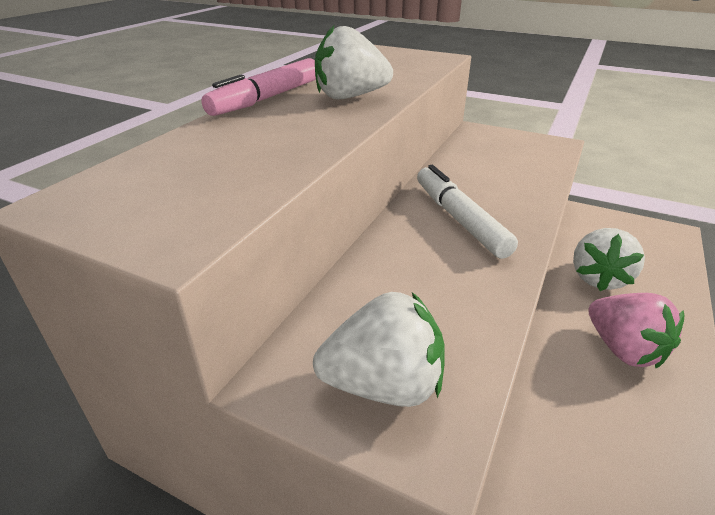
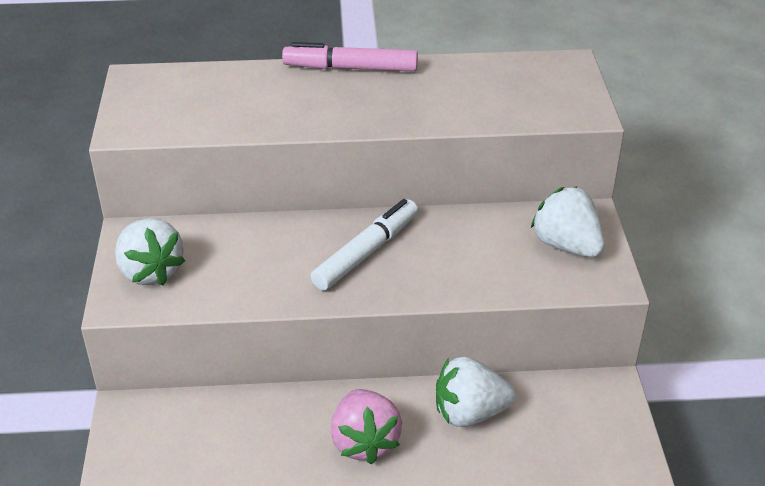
camera: 60 degrees right, 5 degrees up
white strawberry [315,26,393,99] -> white strawberry moved to [531,186,605,257]
pink strawberry [588,293,684,368] -> pink strawberry turned 45 degrees counterclockwise [330,389,402,464]

